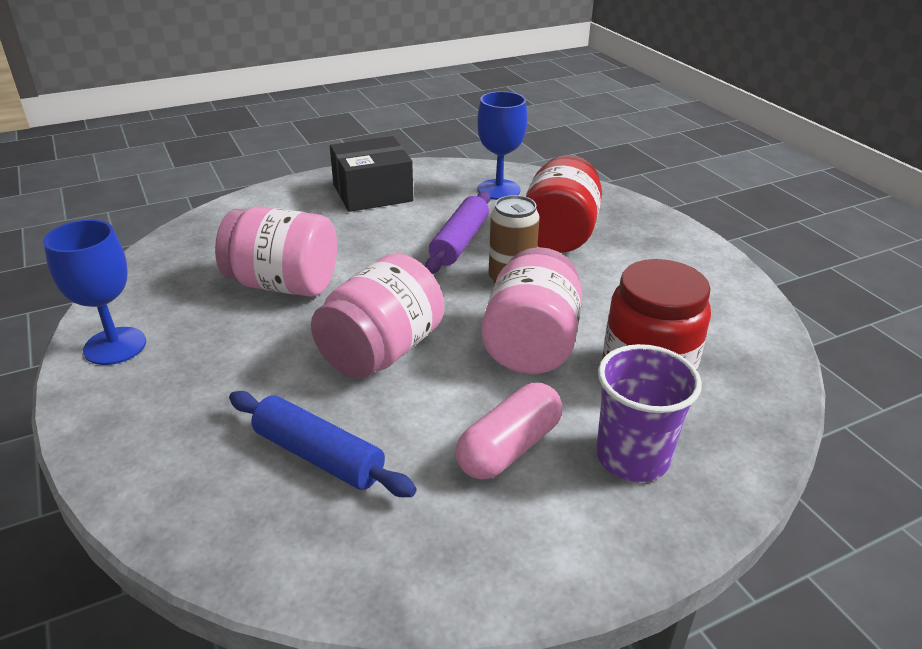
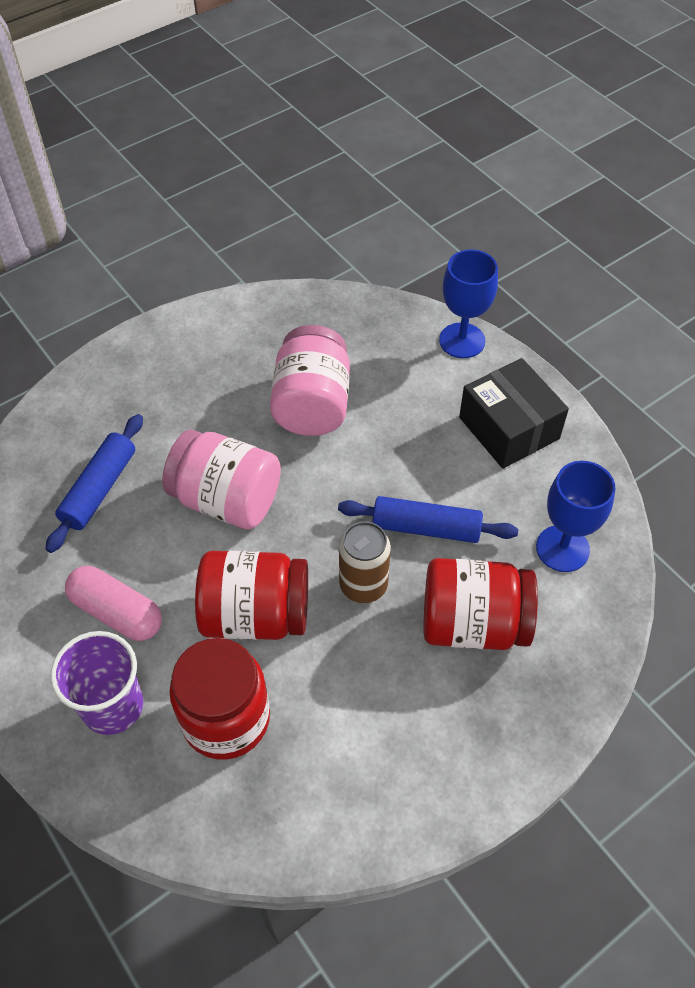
camera: 80 degrees right, 20 degrees up
blue goblet [43,219,146,365] -> blue goblet moved to [439,249,498,358]
purple rolling pin [425,191,490,274] -> blue rolling pin [338,496,518,543]
pink jar [481,247,582,374] -> red jar [195,551,308,640]

